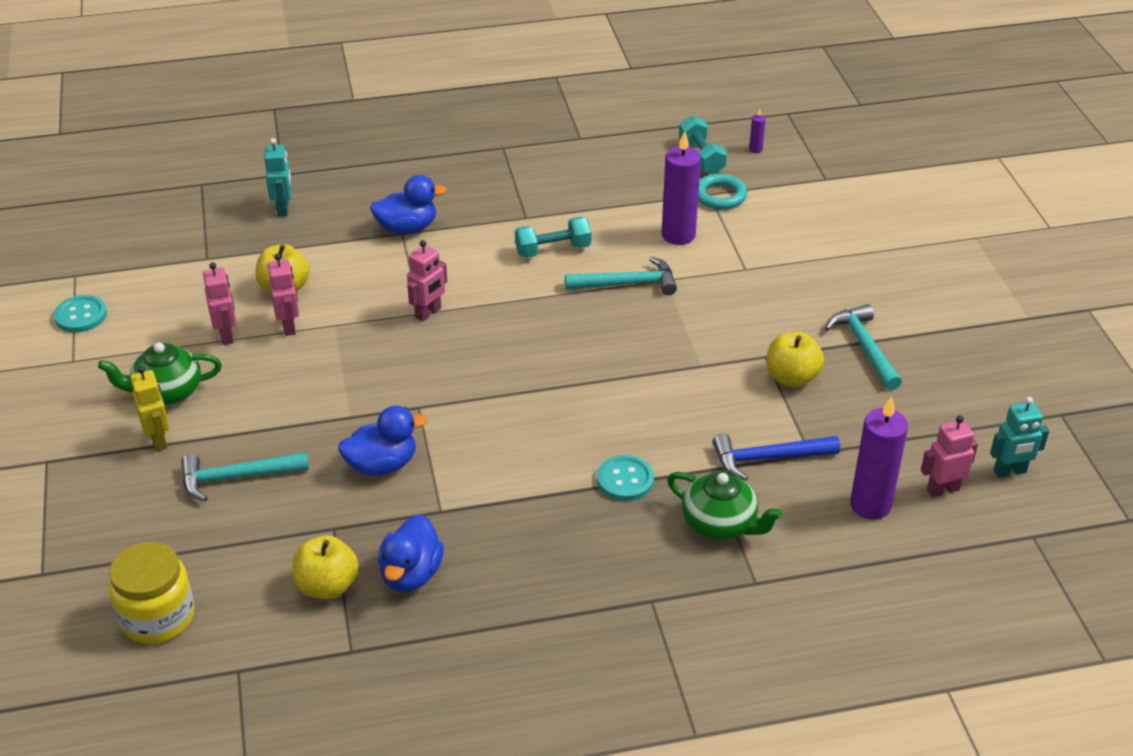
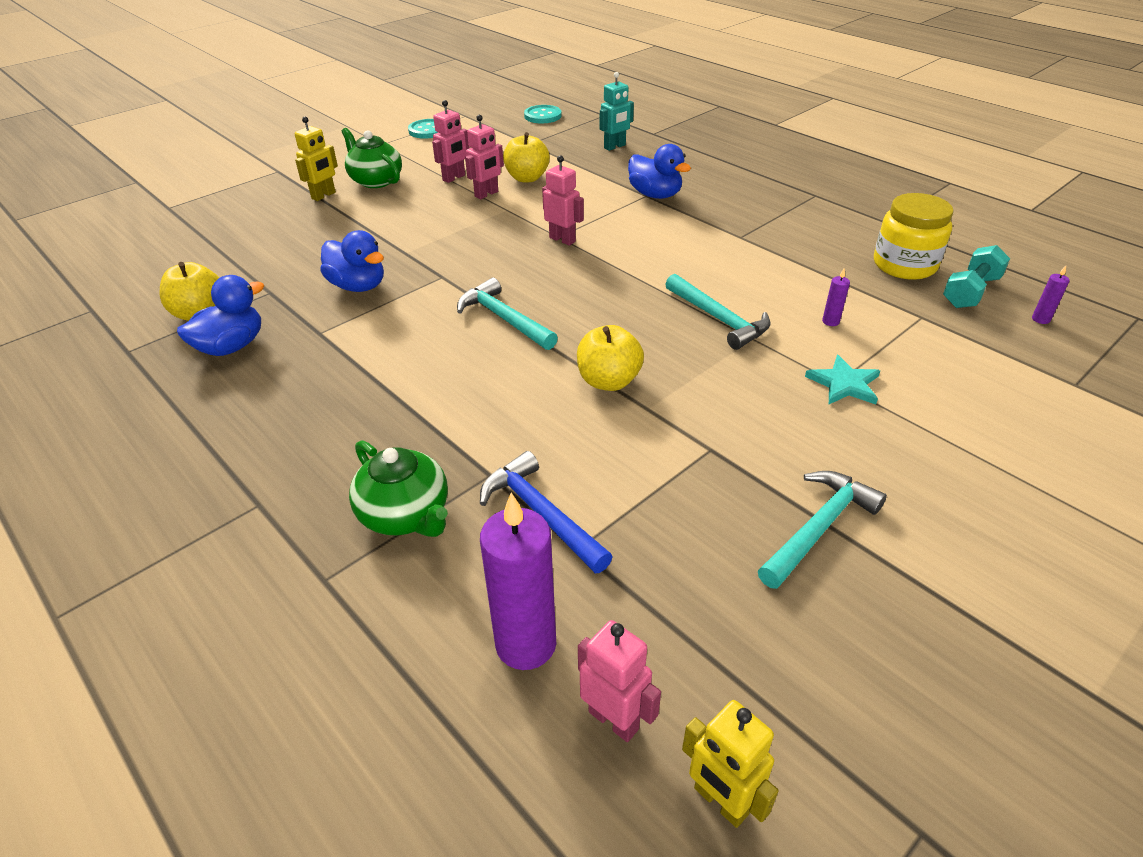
camera: 60 degrees right, 0 degrees up
yellow jar [109,542,195,644] -> yellow jar moved to [874,193,954,280]
turquoise hammer [181,452,309,502] -> turquoise hammer moved to [457,278,558,350]
blue duck [378,514,444,592] -> blue duck turned 150 degrees clockwise [177,275,264,356]
pink robot [407,240,447,321] -> pink robot turned 150 degrees counterclockwise [542,155,584,246]
turquoise dumbbell [515,217,591,258] -> none
turquoise button [597,455,654,501] -> turquoise button moved to [524,105,561,123]
purple candle [662,131,701,245] -> purple candle [822,269,850,326], size x0.42
green teapot [667,472,783,540] -> green teapot turned 45 degrees counterclockwise [349,440,448,537]
turquoise ring [698,174,747,209] -> none
yellow apple [767,332,824,387] -> yellow apple moved to [577,325,644,391]
turquoise robot [990,397,1049,478] -> yellow robot [682,700,779,828]
none -> turquoise star [805,355,880,404]

